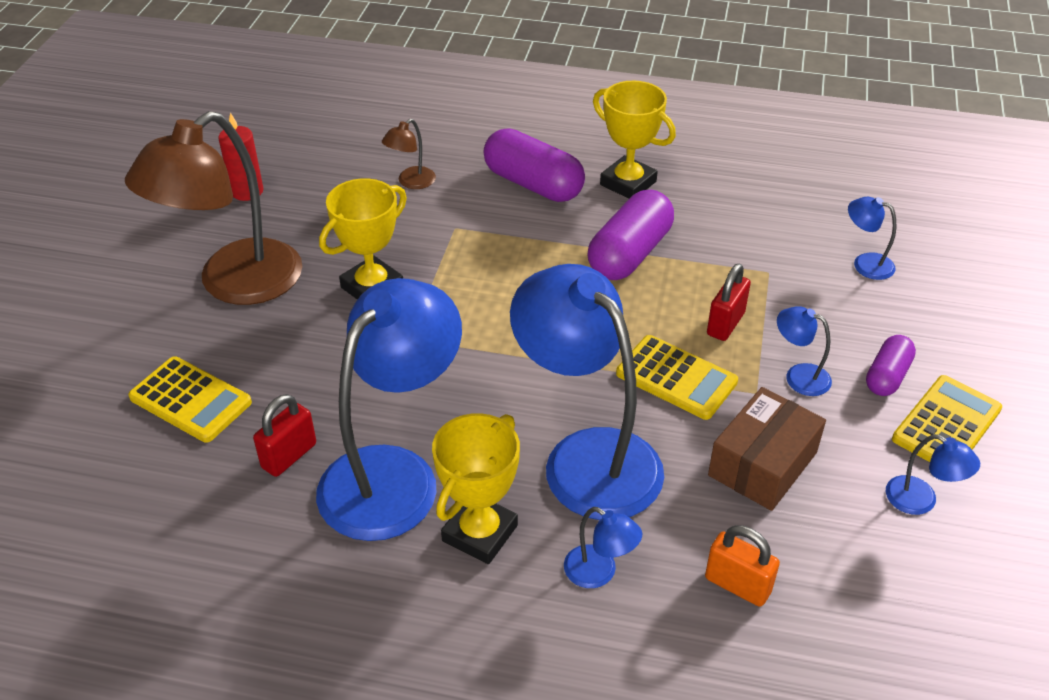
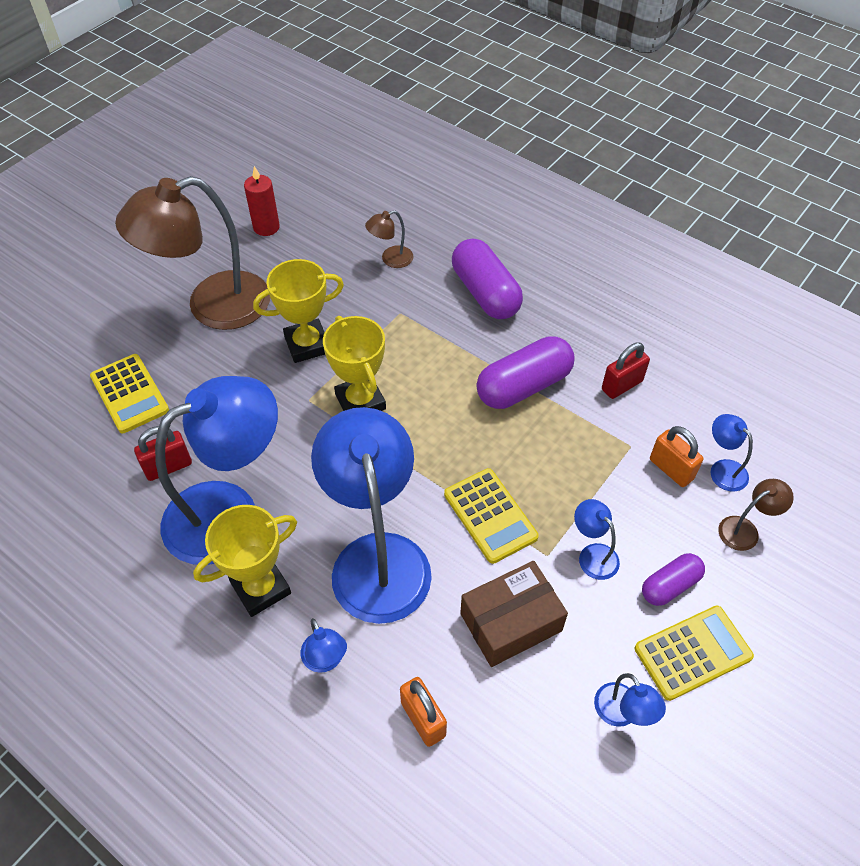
camera: 25 degrees right, 10 degrees up
yellow trophy [593,81,676,199] -> yellow trophy moved to [323,316,386,411]
red padlock [707,264,751,341] -> red padlock moved to [602,343,650,399]
none -> orange padlock [650,426,703,487]
none -> brown lamp [718,479,794,551]

